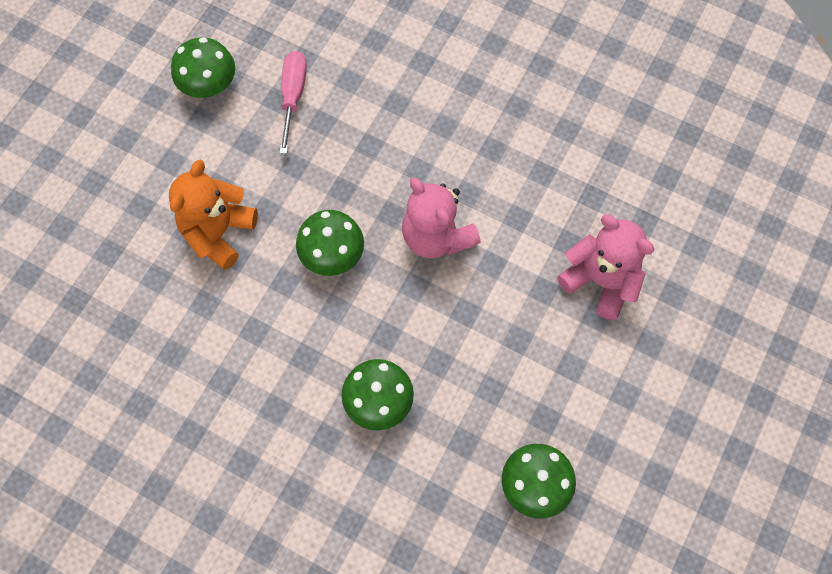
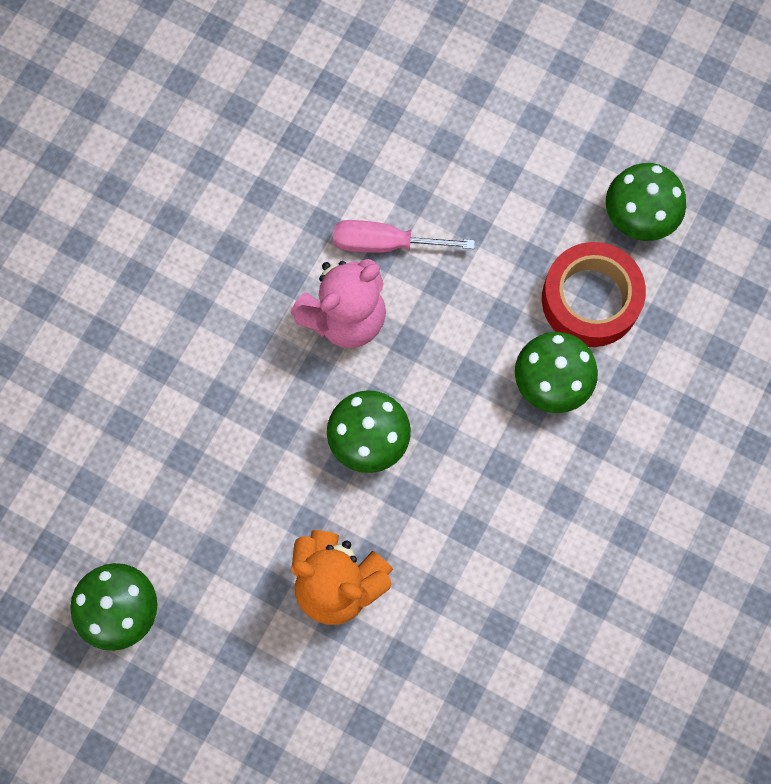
camera: 90 degrees left, 5 degrees up
pink screwdriver [279,51,307,154] -> pink screwdriver moved to [333,220,475,253]
pink teddy bear [557,215,655,320] -> none
none -> red tape [542,242,646,347]

